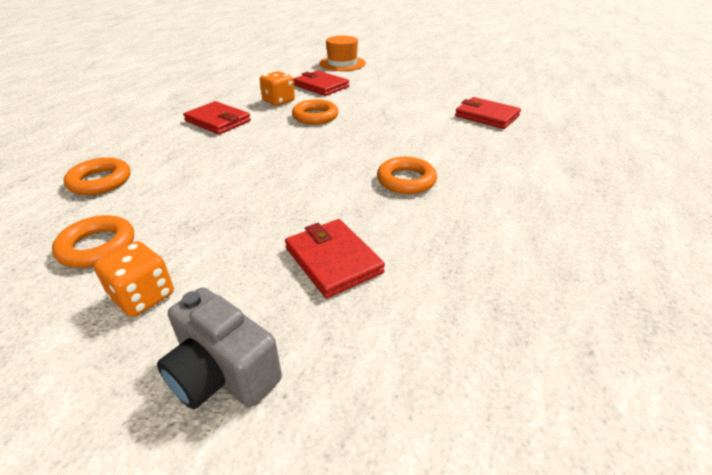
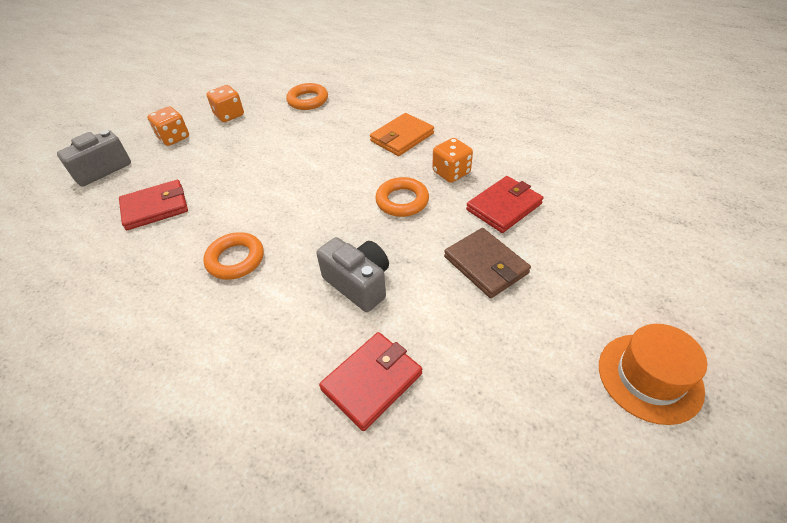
camera: 100 degrees right, 10 degrees up
orange ring [52,215,134,268] -> orange dice [207,85,244,122]
red wallet [183,101,251,135] -> orange wallet [370,113,434,156]
orange hat [319,36,366,71] -> orange hat moved to [599,324,707,425]
none -> grey camera [316,237,389,312]
none -> brown wallet [444,228,531,298]

